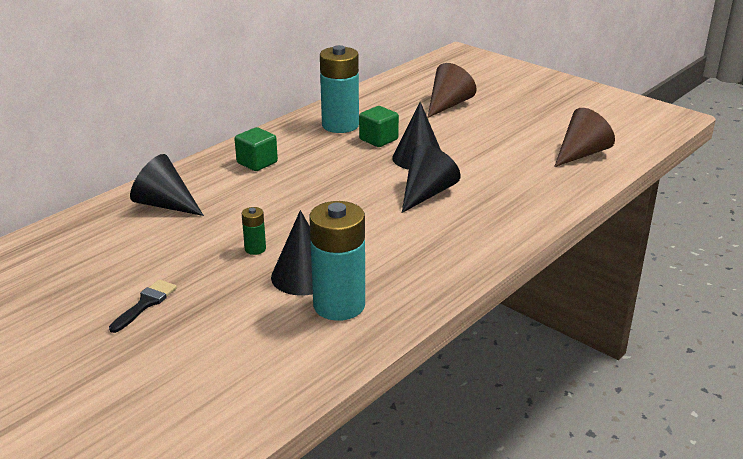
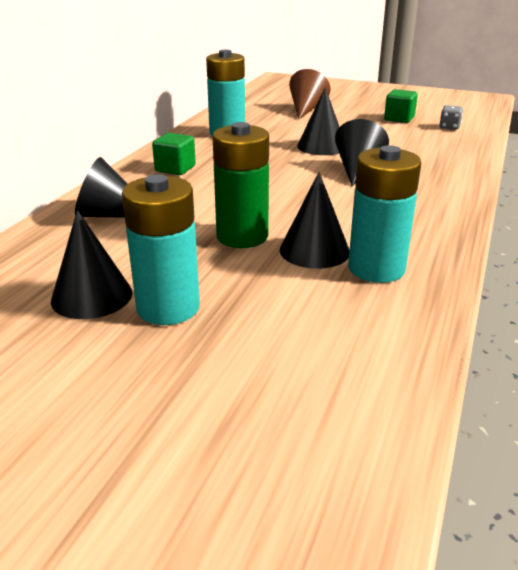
camera: 20 degrees left, 0 degrees up
black brush [109,280,177,333] -> turquoise battery [122,174,200,325]
green battery [242,207,266,255] -> green battery [212,122,269,248], size x2.24
green cube [359,106,399,147] -> green cube moved to [384,89,418,123]
brown cone [554,108,615,167] -> grey dice [439,105,463,130]
none -> black cone [51,210,132,319]

